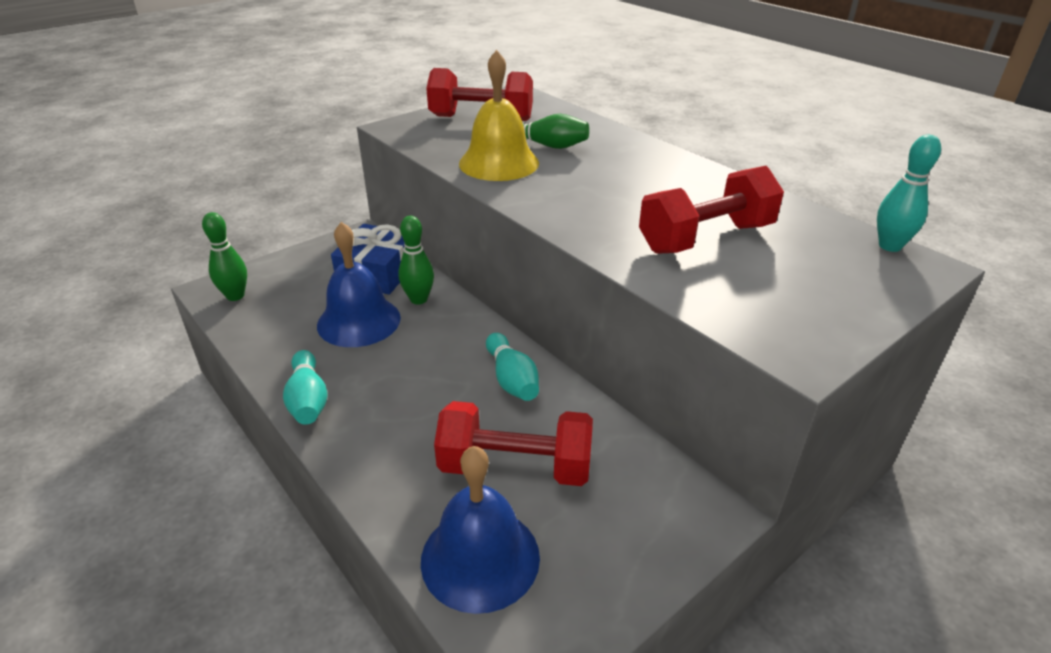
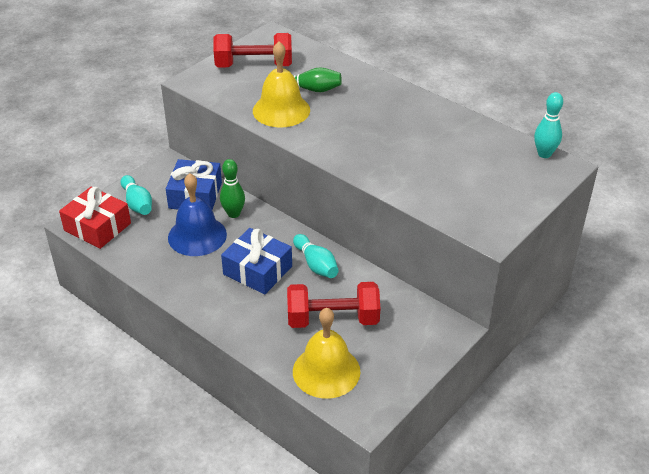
camera: 10 degrees left, 5 degrees up
green bowling pin [202,212,247,301] -> red gift [59,187,131,249]
turquoise bowling pin [283,350,328,425] -> turquoise bowling pin moved to [121,175,152,215]
blue bell [421,446,540,614] -> yellow bell [293,308,360,399]
red dumbbell [639,166,784,254] -> none
none -> blue gift [221,228,292,294]

